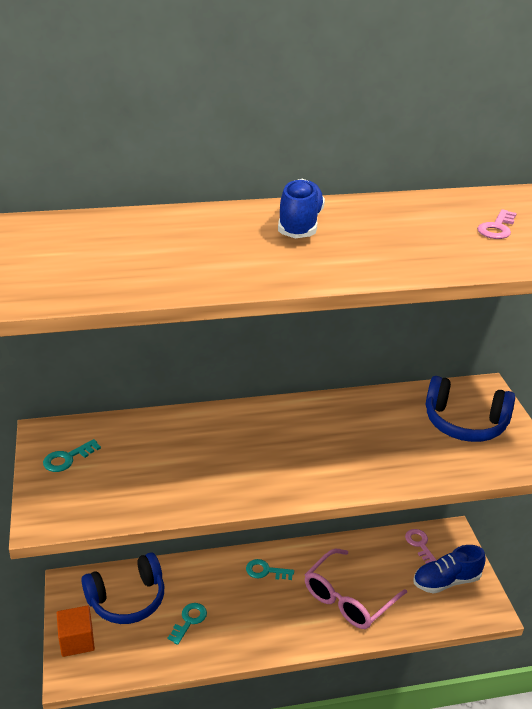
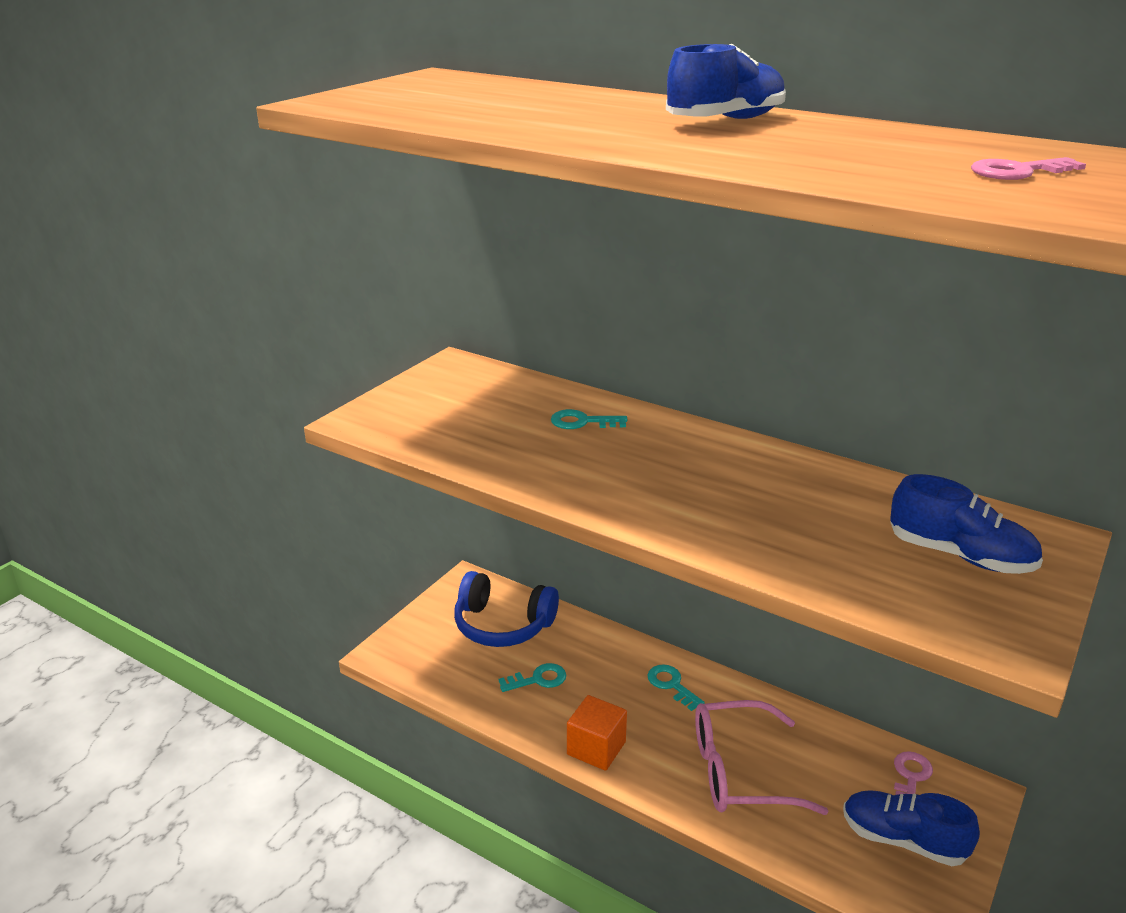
camera: 45 degrees right, 5 degrees down
turquoise key [43,439,101,472] -> turquoise key moved to [551,409,628,429]
orange cube [57,606,95,657] -> orange cube moved to [567,695,627,771]
blue headphones [426,376,515,442] -> blue shoe [890,474,1043,574]

